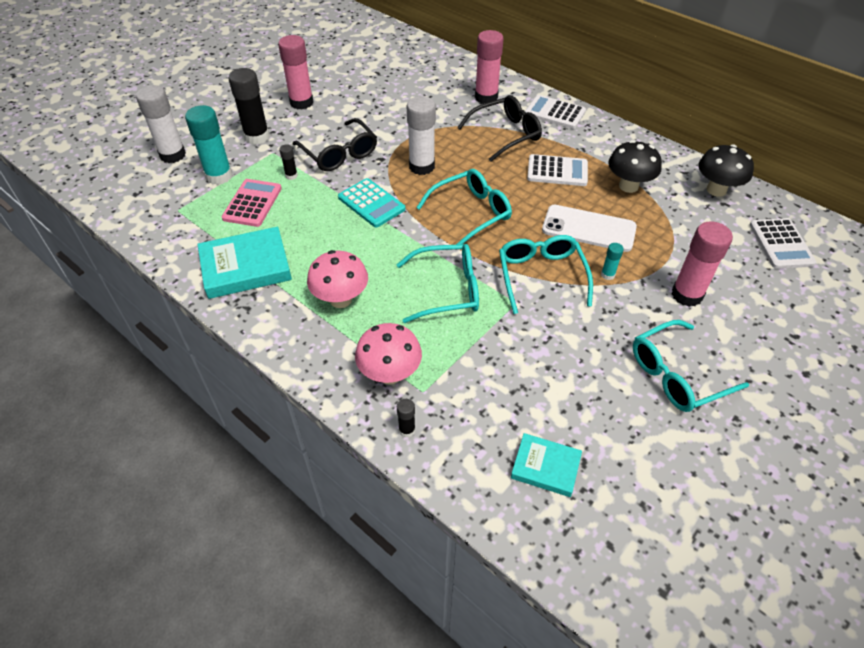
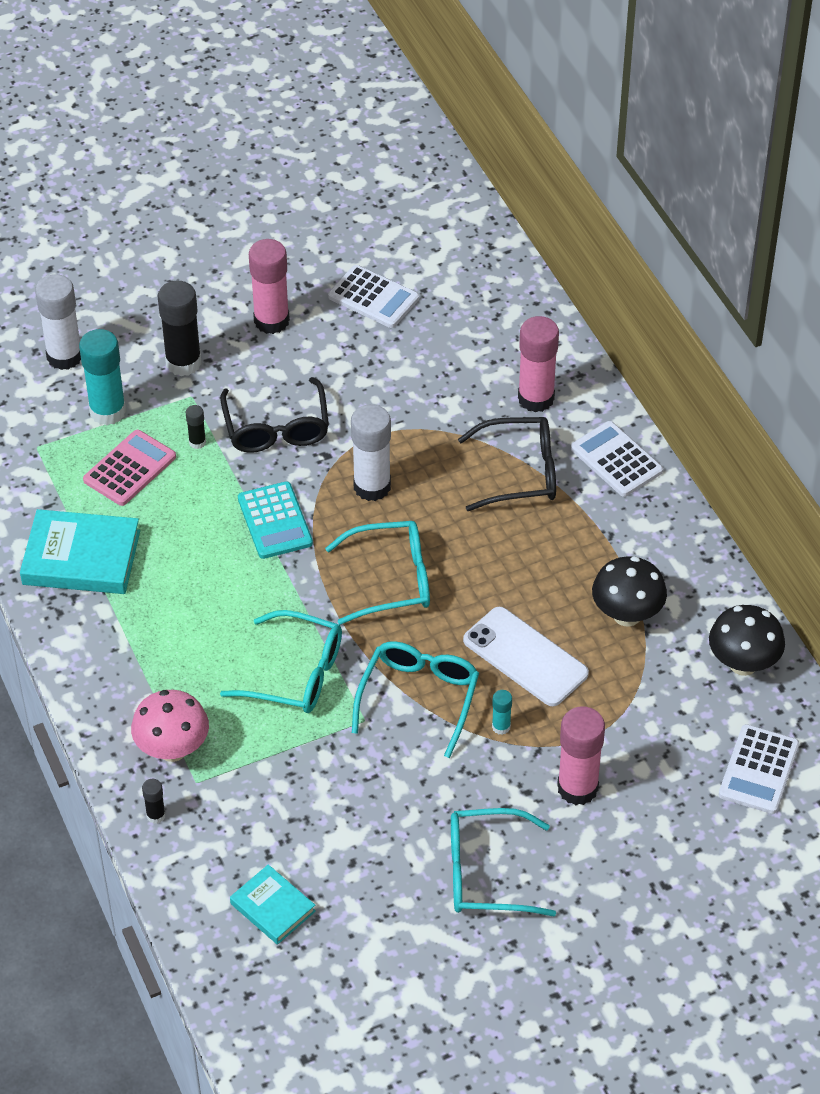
camera: 25 degrees right, 0 degrees up
pink mushroom [307,250,368,308] -> none
white calculator [527,154,588,186] -> white calculator moved to [328,265,419,328]

